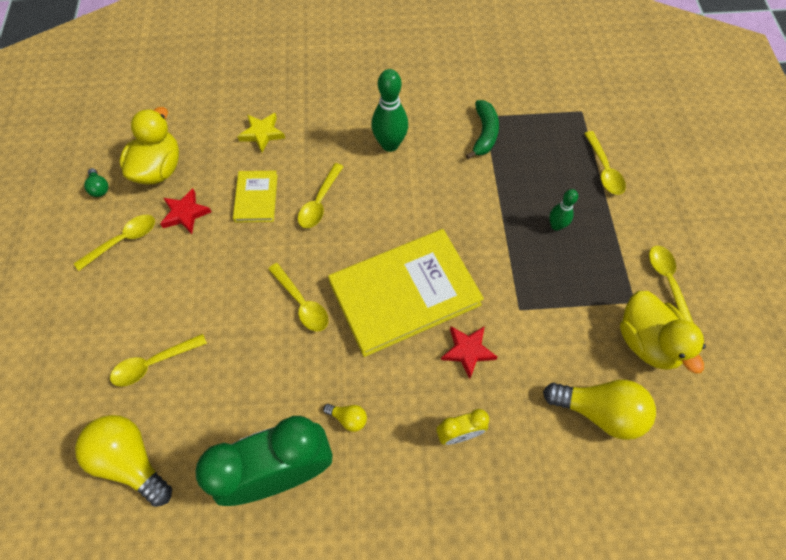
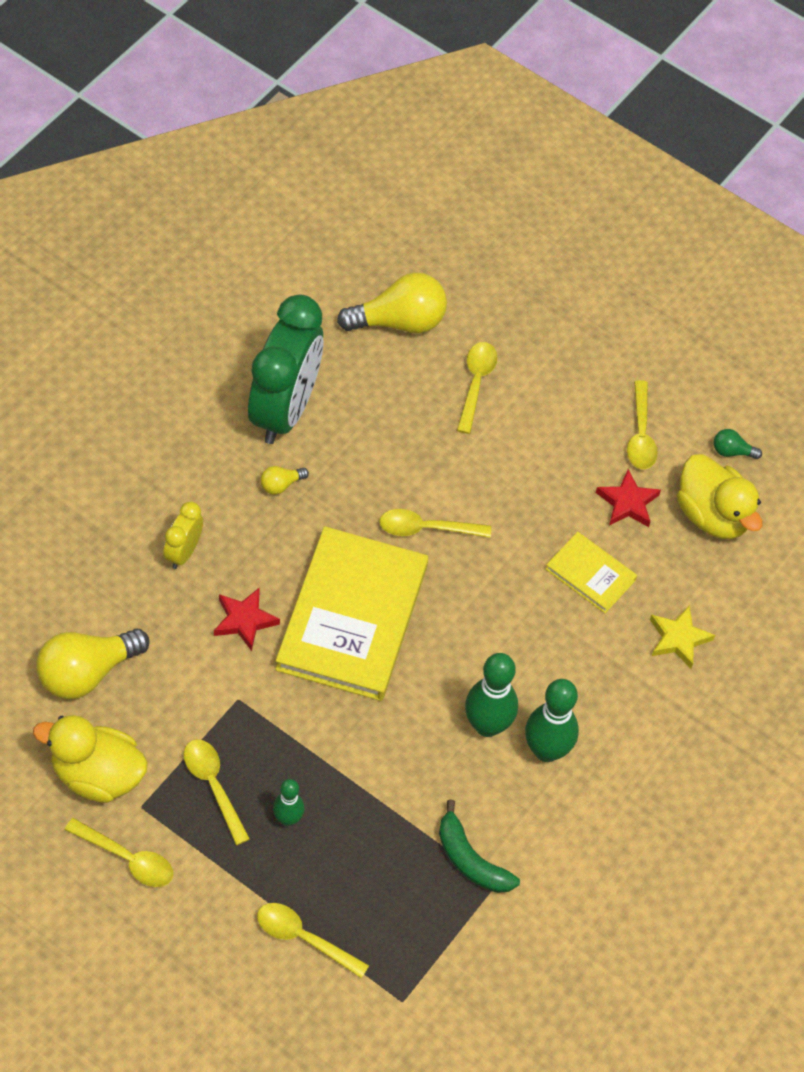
camera: 125 degrees right, 5 degrees down
yellow spoon [298,163,344,228] -> yellow spoon moved to [184,739,250,845]
none -> green bowling pin [465,653,518,737]

